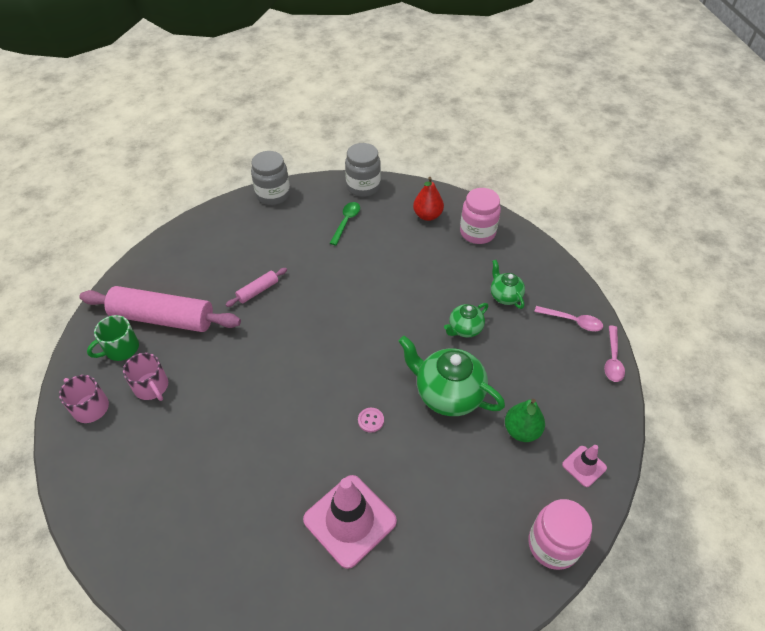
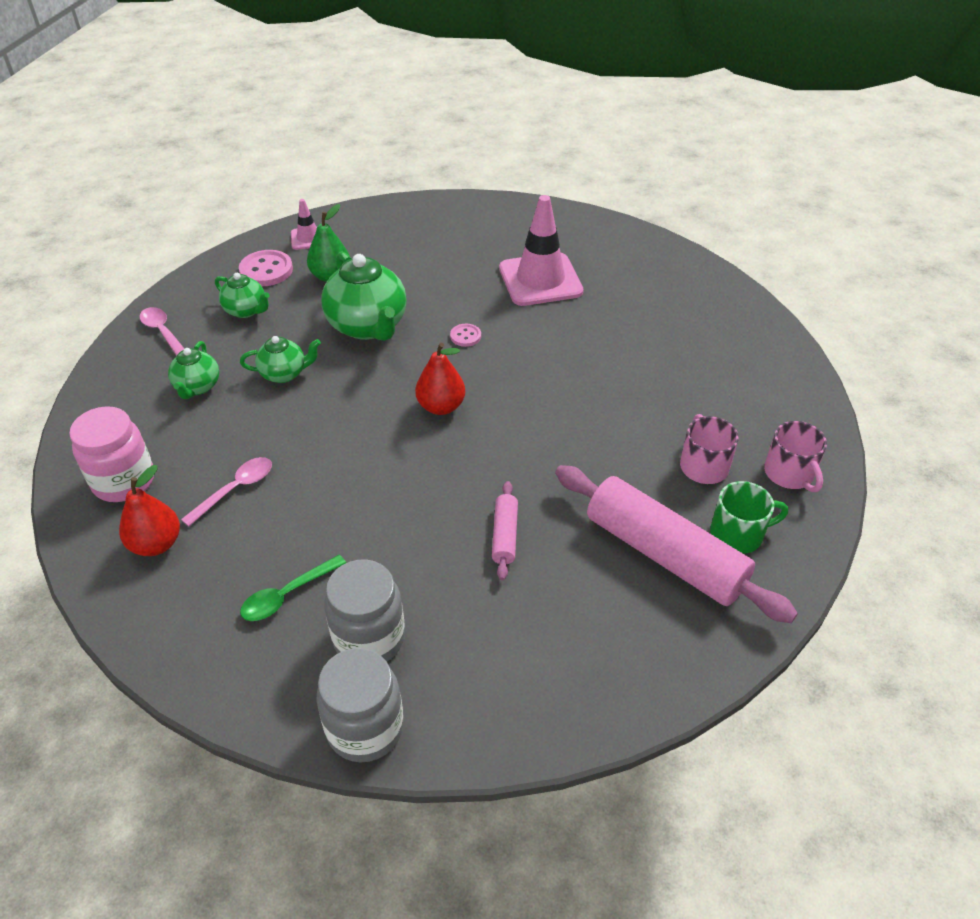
camera: 150 degrees left, 5 degrees down
pink rolling pin [226,268,287,307] -> pink rolling pin turned 75 degrees counterclockwise [492,481,518,580]
grey jar [345,143,381,197] -> grey jar moved to [324,559,405,661]
pink jar [529,499,592,570] -> none
pink spoon [604,326,625,382] -> pink spoon moved to [181,457,272,527]
none -> green teapot [215,273,270,318]
none -> pink button [239,250,293,286]
none -> red pear [415,343,465,415]

